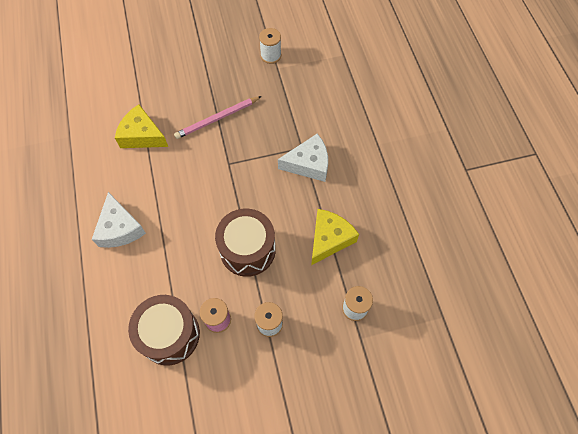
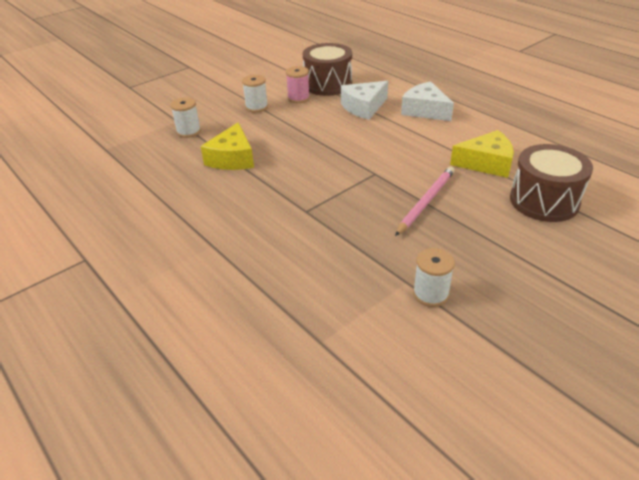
camera: 155 degrees right, 25 degrees down
brown drum [215,208,276,277] -> brown drum moved to [510,144,593,222]
white cheese [278,134,328,182] -> white cheese moved to [341,81,388,120]

